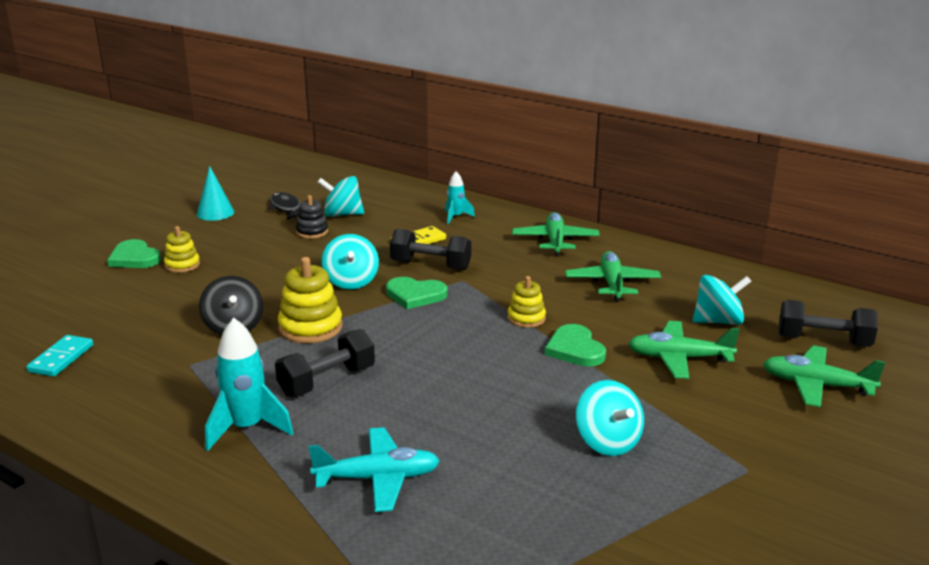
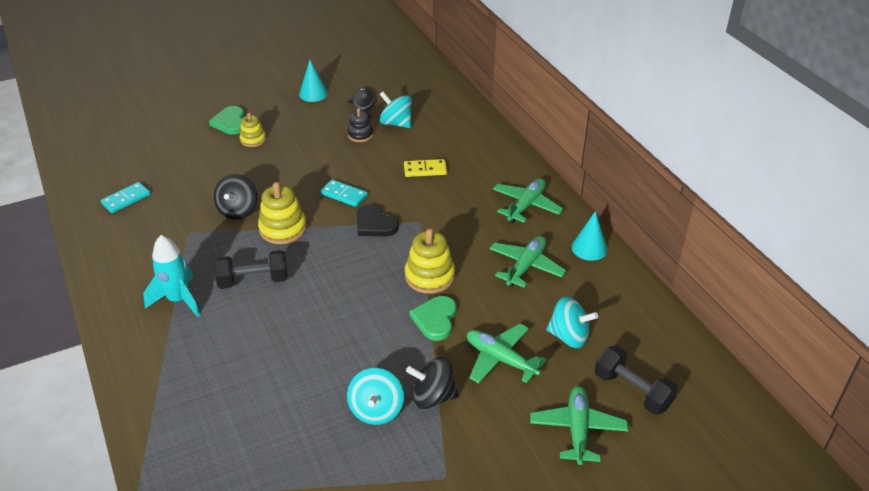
camera: 30 degrees right, 15 degrees up
turquoise plane [308,427,440,512] -> none
turquoise spinning top [321,234,379,289] -> turquoise domino [321,180,368,207]
green heart [386,277,447,309] -> black heart [356,204,399,236]
black dumbbell [390,229,471,270] -> none
turquoise rocket [445,171,475,224] -> none
yellow stacking toy [508,276,546,328] -> yellow stacking toy [405,229,455,294], size x1.63
green plane [763,345,885,407] -> green plane turned 45 degrees clockwise [530,386,628,465]
none -> black spinning top [406,357,459,409]
none -> turquoise cone [572,211,607,261]

